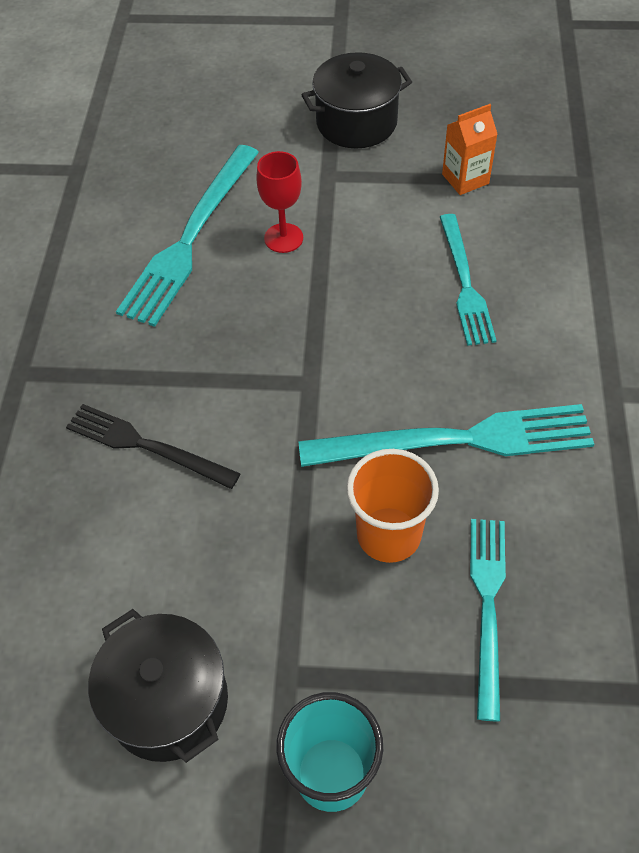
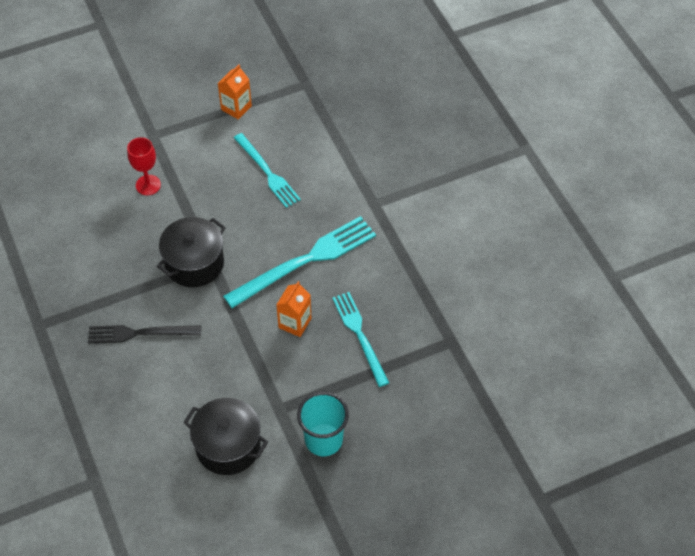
camera: 30 degrees left, 0 degrees up
turquoise fork [116,145,259,327] -> none
black pot [301,52,412,148] -> black pot moved to [157,217,226,287]
orange cup [347,449,439,563] -> orange carton [276,281,311,337]

